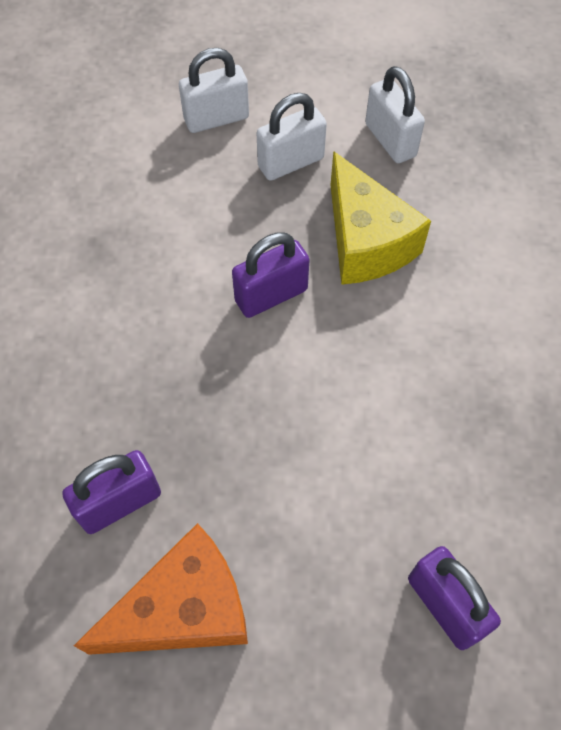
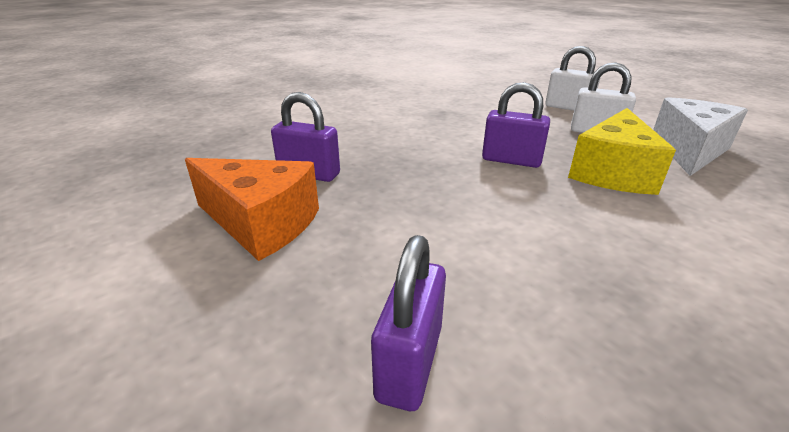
camera: 50 degrees right, 30 degrees down
white padlock [365,66,425,163] -> white cheese [653,97,748,176]

